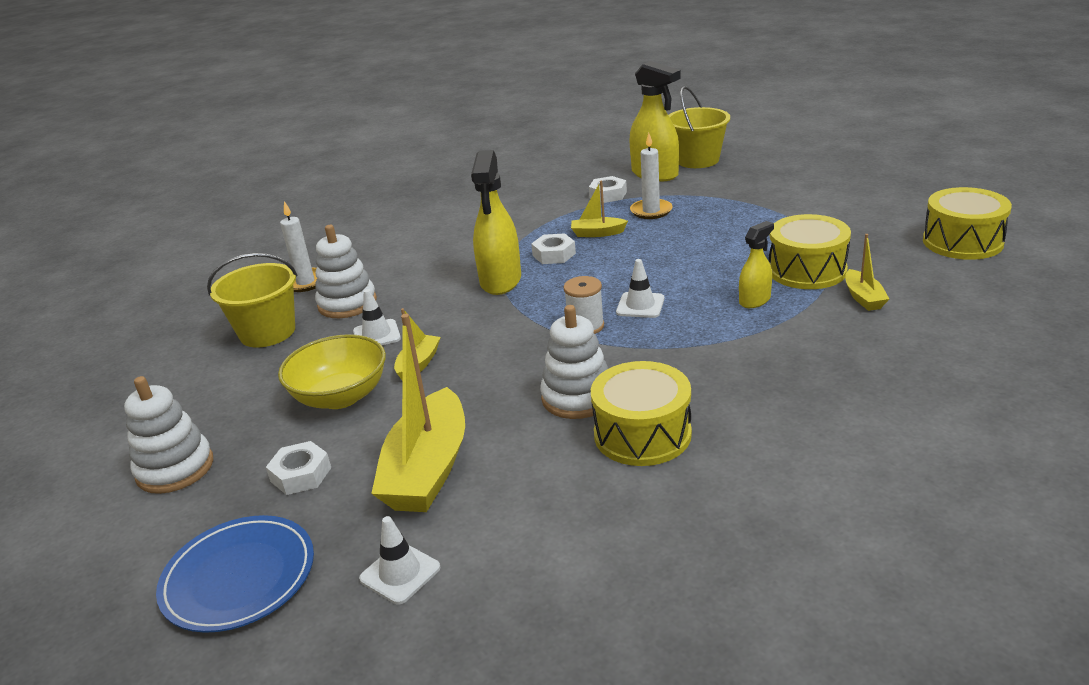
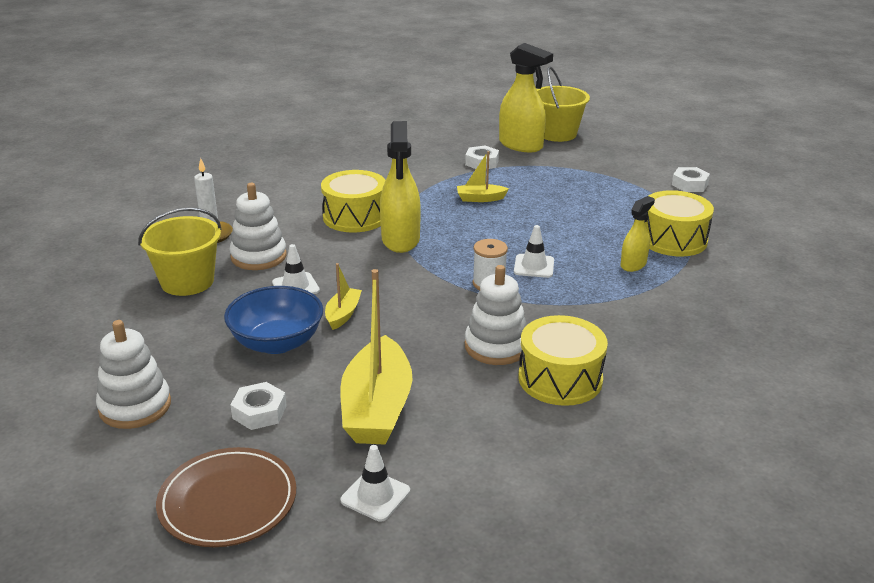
camera: 10 degrees left, 0 degrees up
blue plate [156,515,314,633] -> brown plate [156,447,296,547]
yellow bowl [278,334,386,409] -> blue bowl [224,286,323,354]
white nut [531,233,576,264] -> white nut moved to [672,167,710,192]
white candle [630,133,673,219] -> none
yellow boat [845,234,889,311] -> none
yellow drum [923,187,1012,260] -> yellow drum moved to [321,170,386,233]

